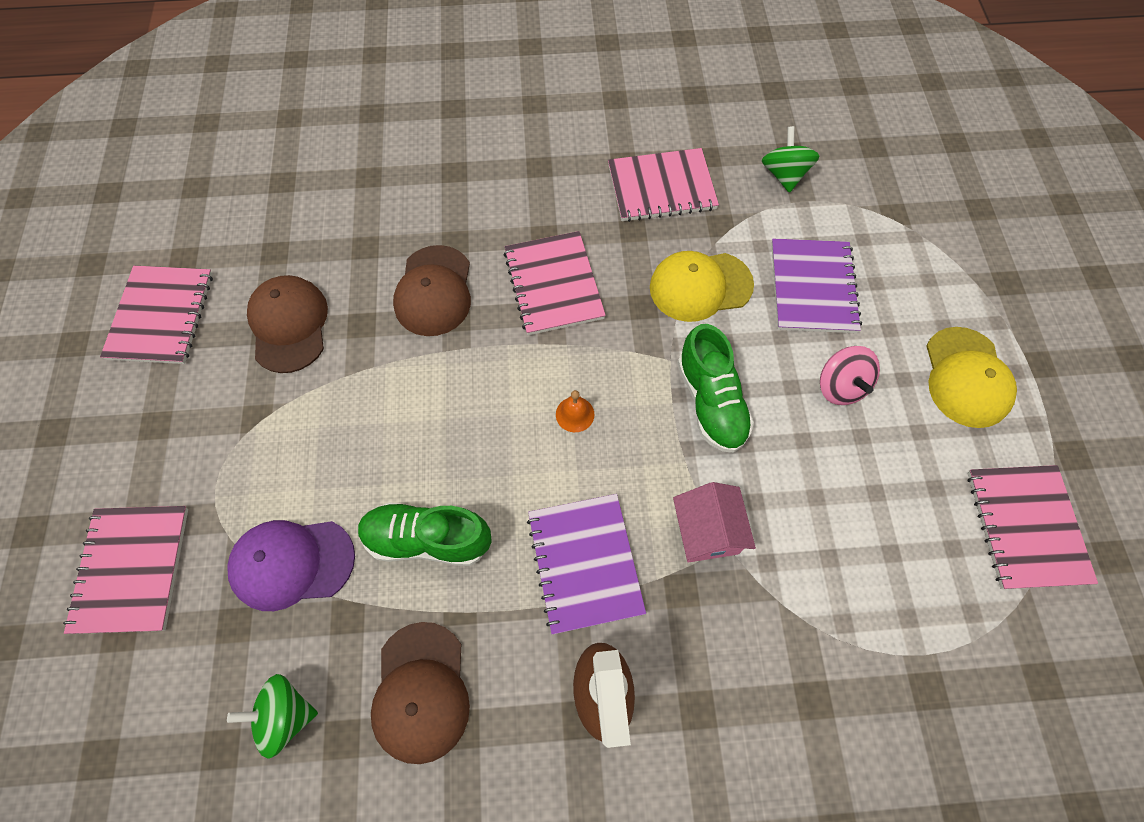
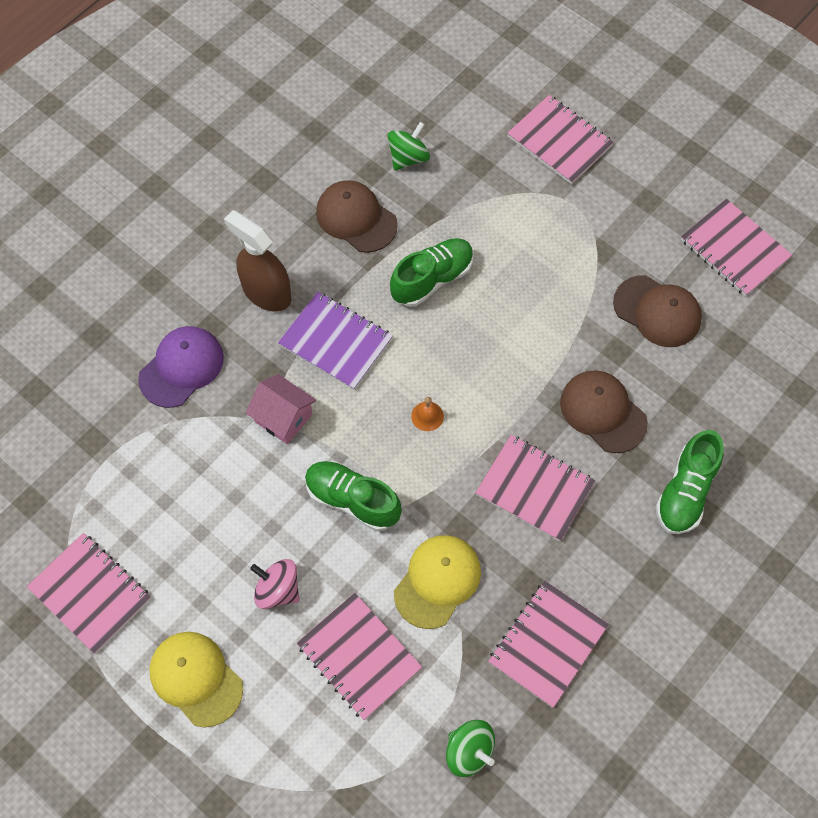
camera: 135 degrees right, 0 degrees up
purple cap [227,520,355,611] -> purple cap moved to [138,326,224,408]
purple notebook [771,239,862,333] -> pink notebook [297,593,422,720]
none -> green shoe [656,430,723,534]

